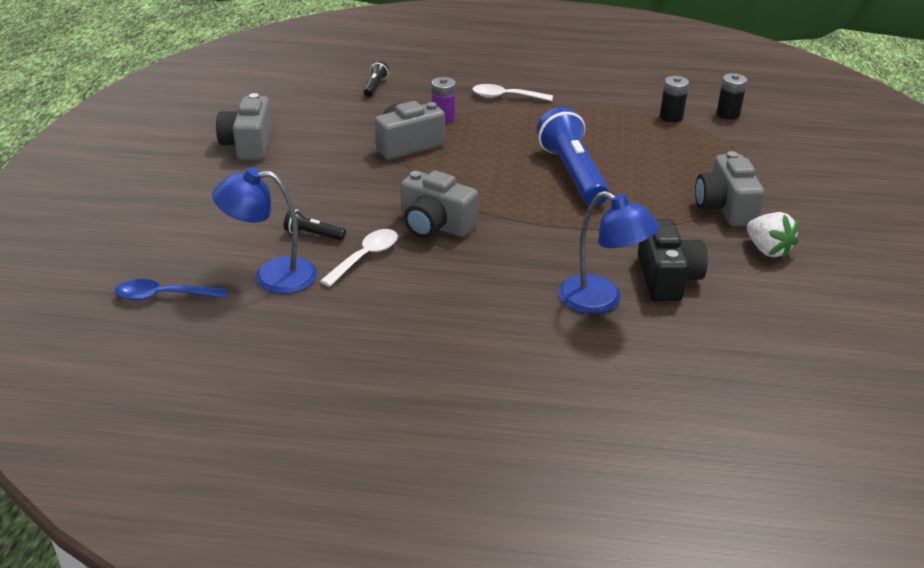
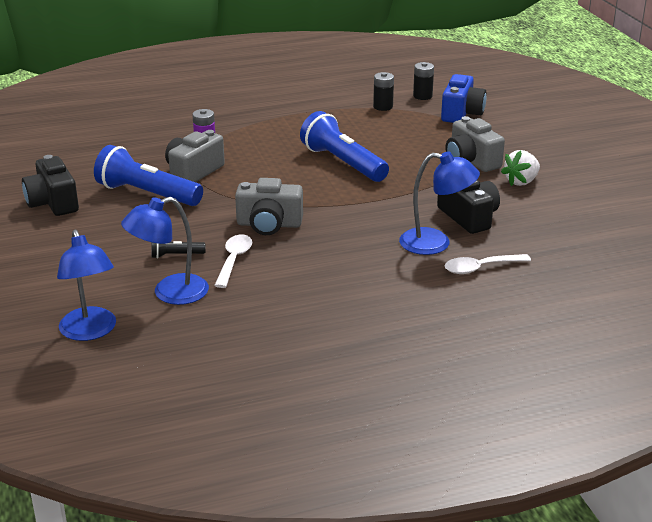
camera: 25 degrees left, 5 degrees down
blue spoon [115,279,228,301] -> blue lamp [57,230,116,341]
grey camera [216,93,272,160] -> black camera [22,155,79,216]
black flashlight [363,61,389,97] -> none
white spoon [472,84,553,101] -> white spoon moved to [445,254,531,274]
white strawberry [747,212,799,259] -> white strawberry turned 105 degrees clockwise [501,150,540,186]
none -> blue flashlight [94,145,203,206]
none -> blue camera [441,74,487,123]

